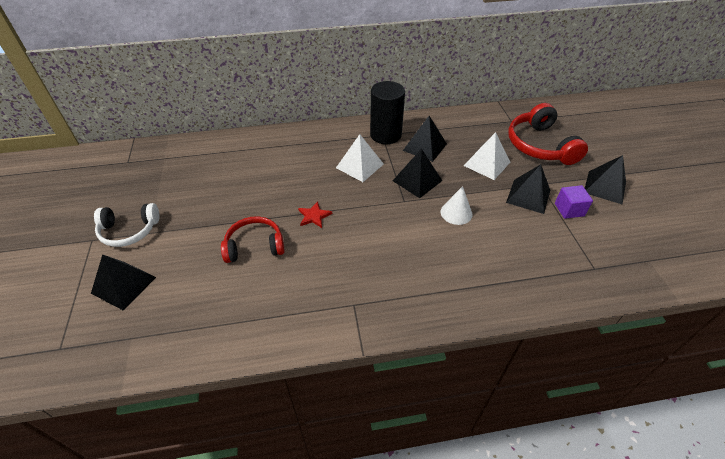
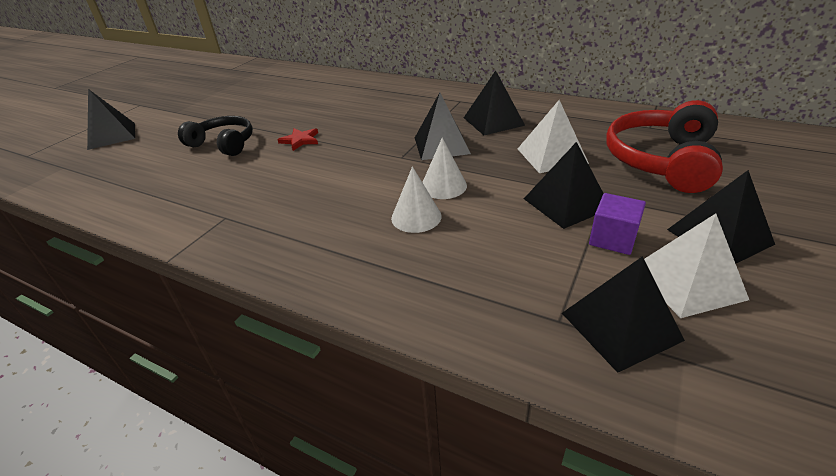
camera: 40 degrees right, 10 degrees down
white headphones [94,203,160,247] -> none
red headphones [221,216,285,263] -> black headphones [178,116,253,156]
white pyramid [336,134,384,182] -> white pyramid moved to [644,213,749,318]
black cylinder [370,81,405,144] -> none
none -> white cone [391,166,442,233]
none -> black pyramid [562,256,685,373]

